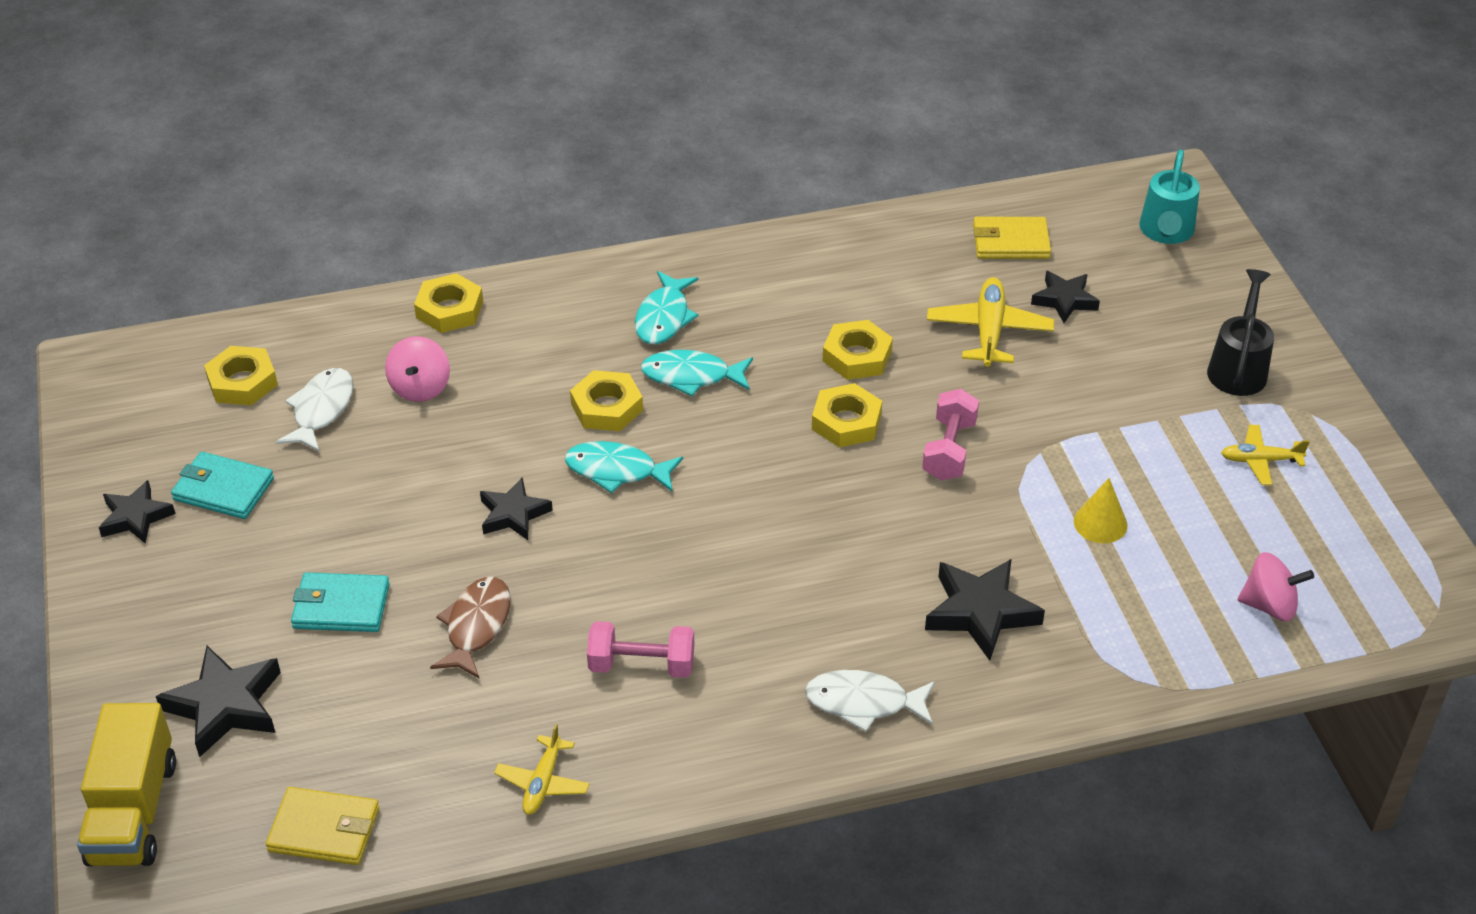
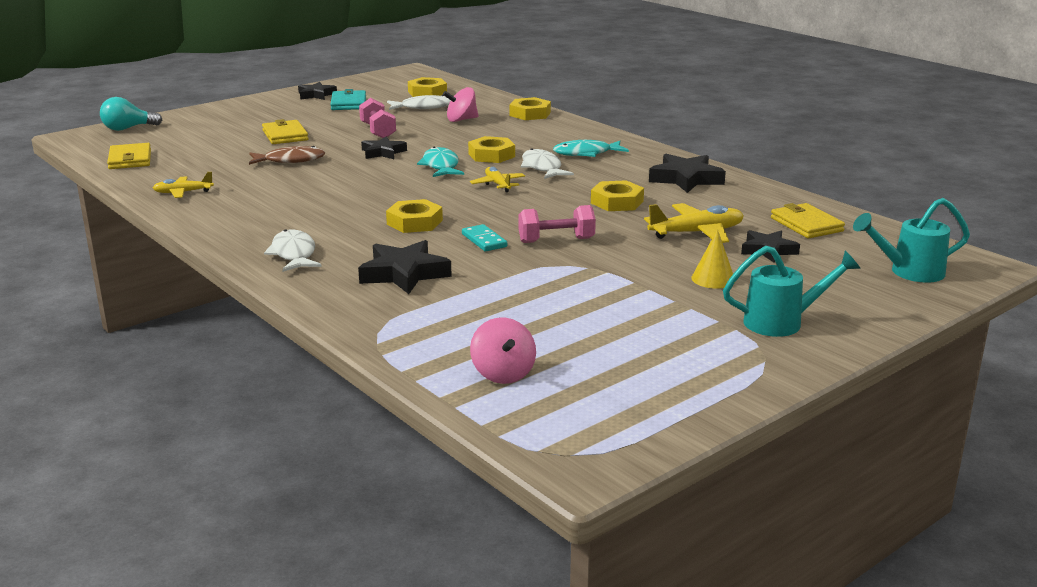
camera: 65 degrees right, 20 degrees down
yellow truck [77,703,176,866] -> turquoise light bulb [100,97,162,131]
black star [156,646,281,757] -> black star moved to [649,154,726,193]
turquoise wallet [291,572,390,632] -> yellow wallet [262,119,309,144]
pink dumbbell [587,621,694,678] -> pink dumbbell moved to [359,98,396,138]
turquoise fish [641,350,753,396] -> white fish [521,148,574,179]
yellow nut [812,383,882,447] -> yellow nut moved to [386,199,443,233]
yellow cone [1074,478,1127,543] -> yellow cone moved to [691,229,733,289]
black watering can [1207,269,1274,396] -> turquoise watering can [723,246,861,337]
yellow plane [1221,425,1310,485] -> yellow plane moved to [470,167,525,192]
none -> turquoise domino [462,224,507,251]

